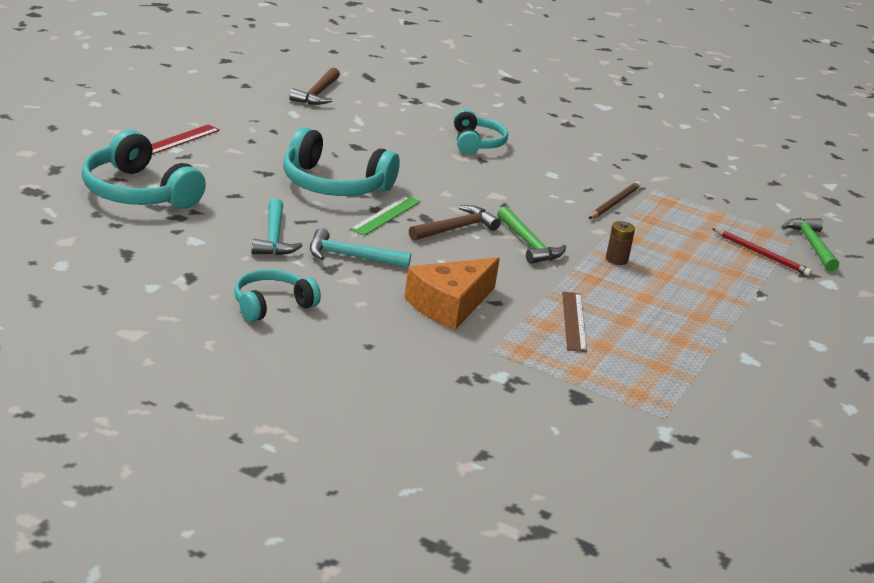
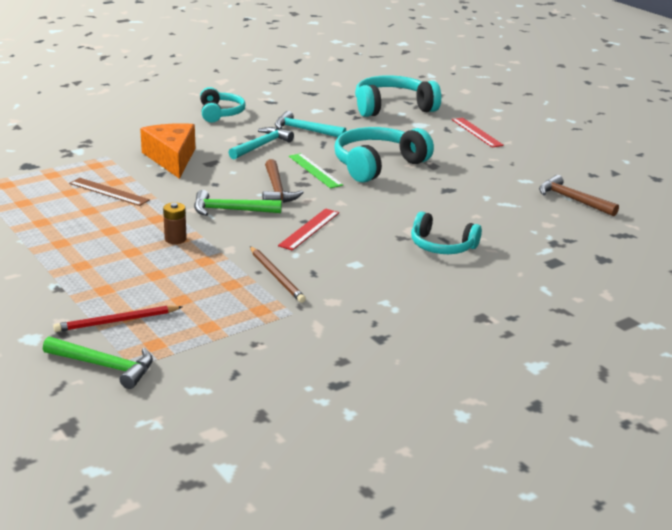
camera: 120 degrees right, 0 degrees up
none -> red ruler [278,208,339,251]

